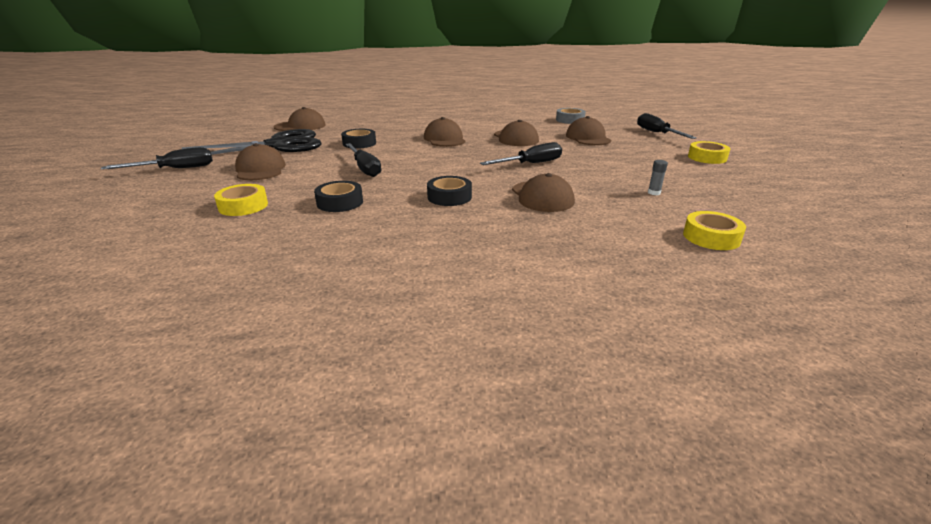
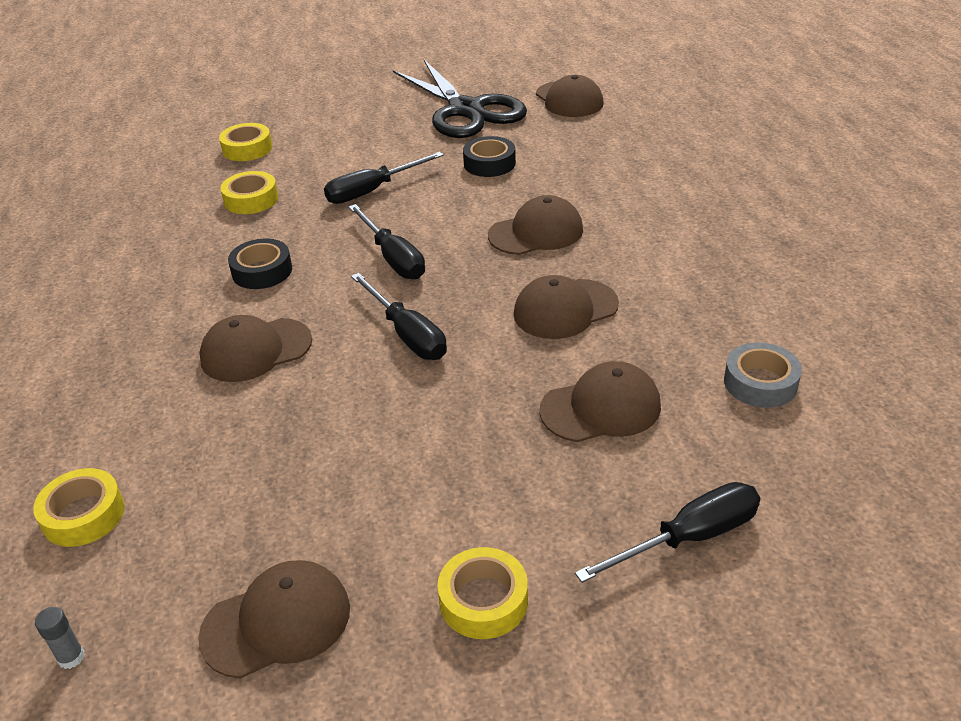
camera: 85 degrees right, 10 degrees up
black screwdriver [101,147,213,169] -> black screwdriver moved to [348,204,425,280]
brown cap [235,143,286,180] -> brown cap moved to [198,560,350,679]
black tape [314,181,363,212] -> yellow tape [220,171,278,214]
grey glue stick [648,160,668,195] -> grey glue stick moved to [35,607,85,669]

